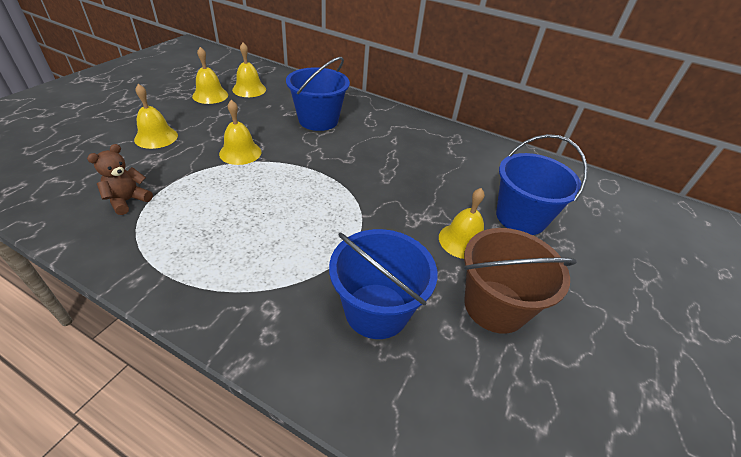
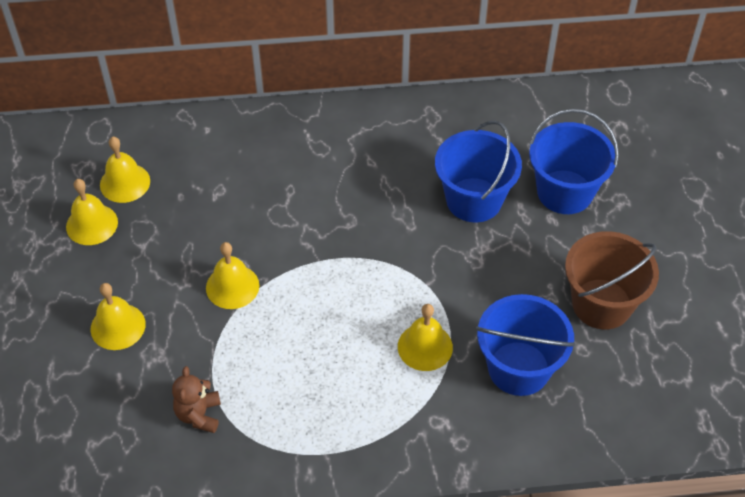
camera: 30 degrees left, 10 degrees up
blue bucket [286,57,350,131] -> blue bucket moved to [435,121,522,223]
yellow bell [439,188,485,259] -> yellow bell moved to [398,304,453,371]

